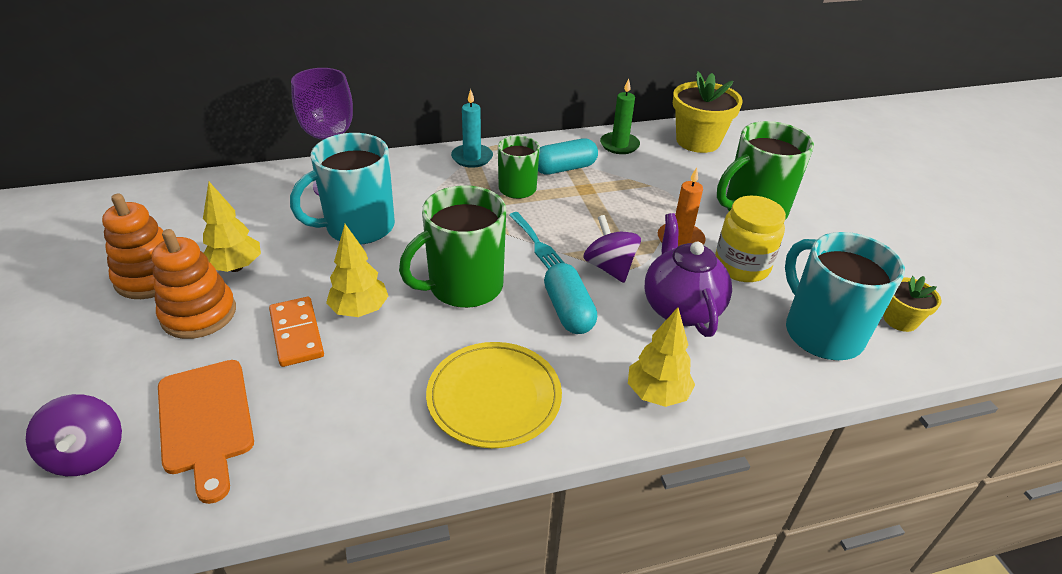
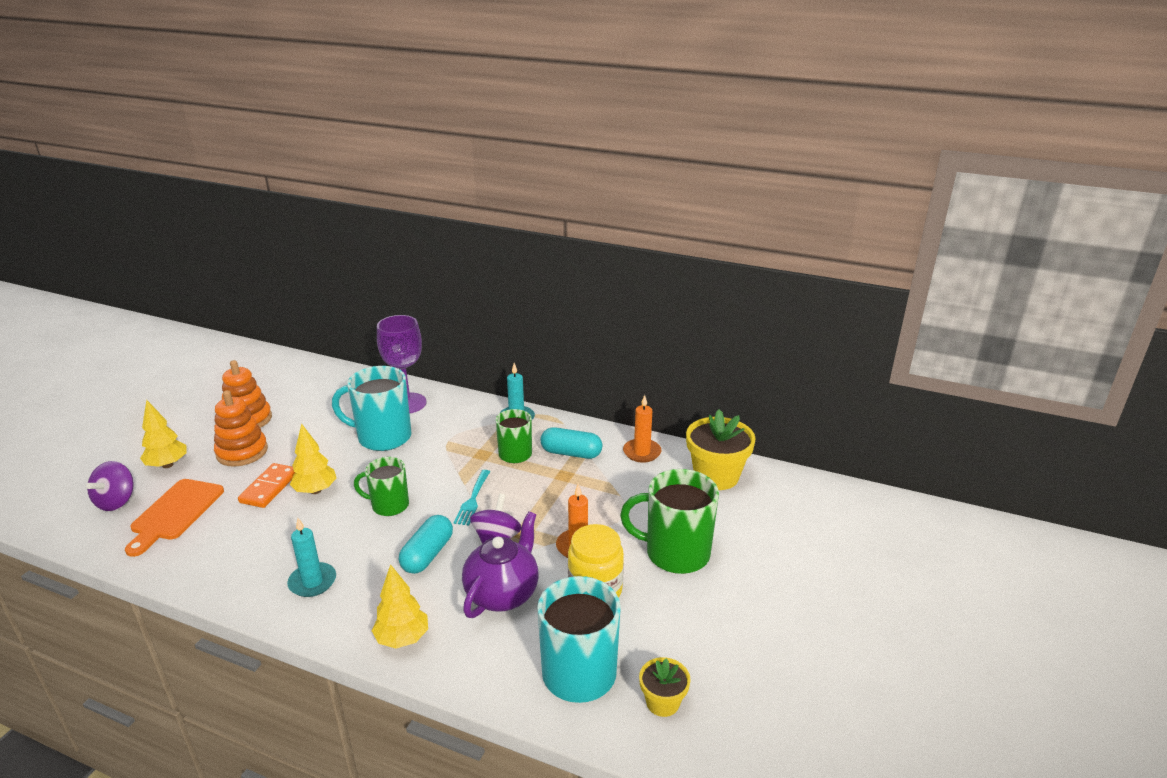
camera: 40 degrees right, 10 degrees down
yellow tree [203,182,261,272] -> yellow tree moved to [140,400,186,468]
green mug [399,185,506,308] -> green mug [354,457,409,516], size x0.62
yellow plate [426,342,562,448] -> turquoise candle [287,518,336,597]
green candle [600,79,640,154] -> orange candle [623,395,661,463]

